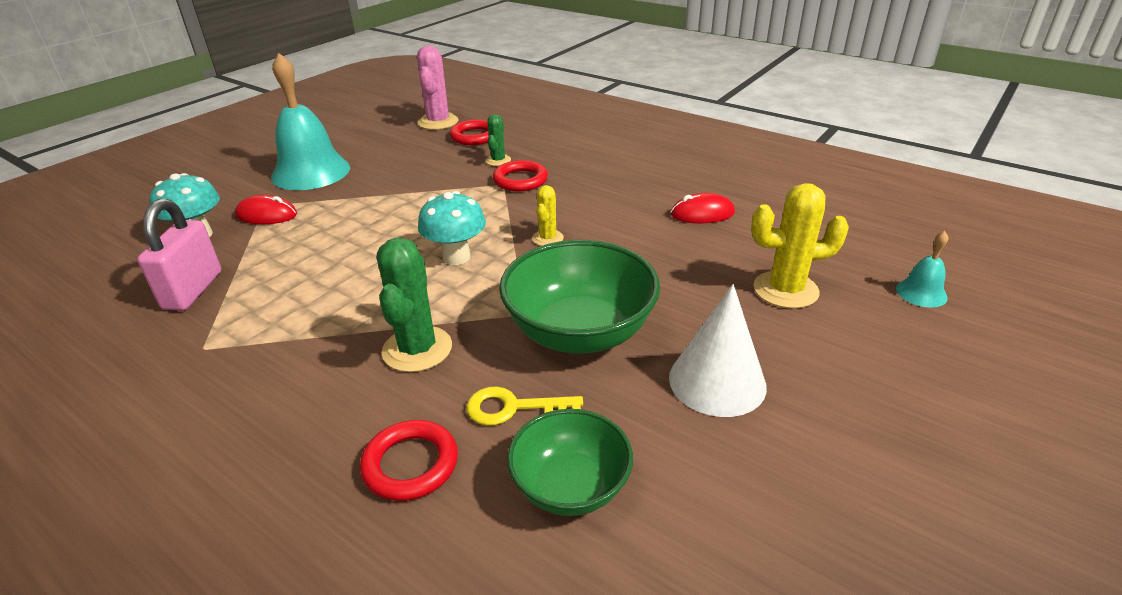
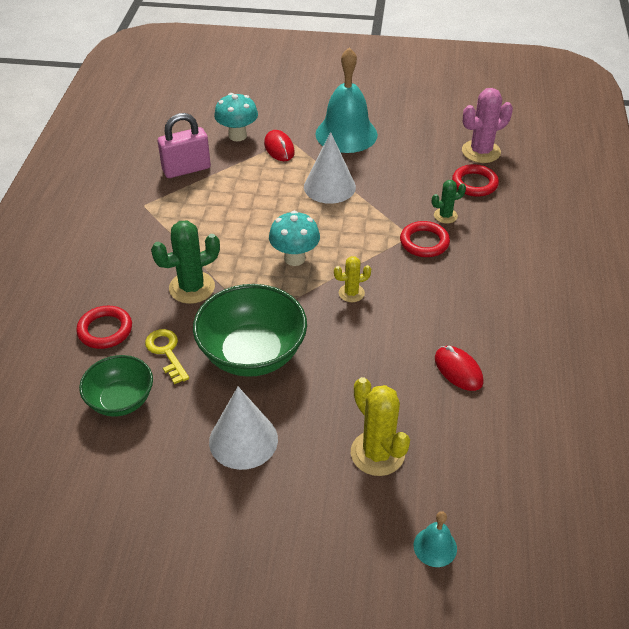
camera: 60 degrees right, 10 degrees up
none -> white cone [304,132,356,204]

